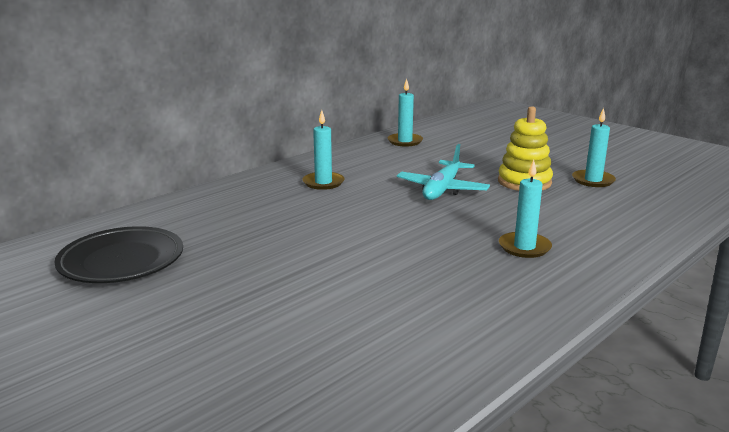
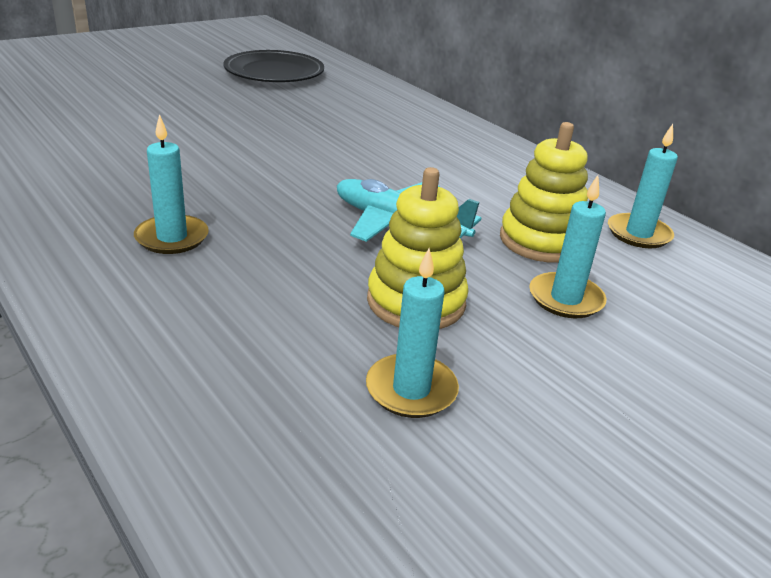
camera: 95 degrees right, 10 degrees up
turquoise candle [302,110,344,190] -> turquoise candle moved to [529,175,607,318]
none -> yellow stacking toy [500,122,588,263]

